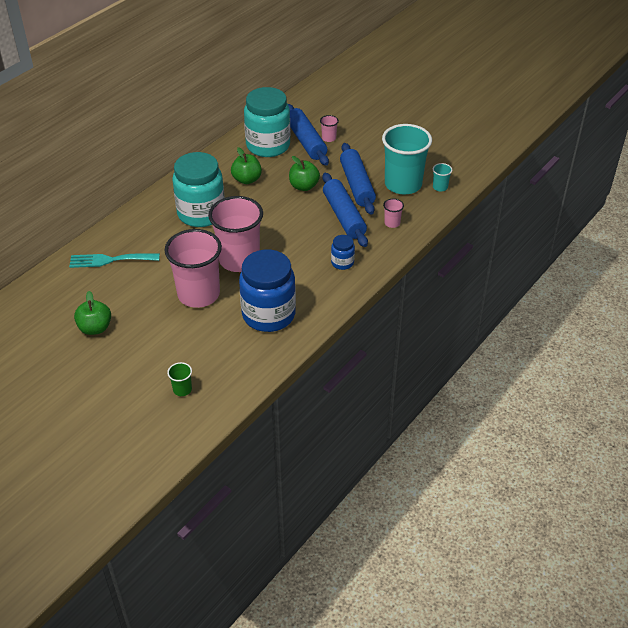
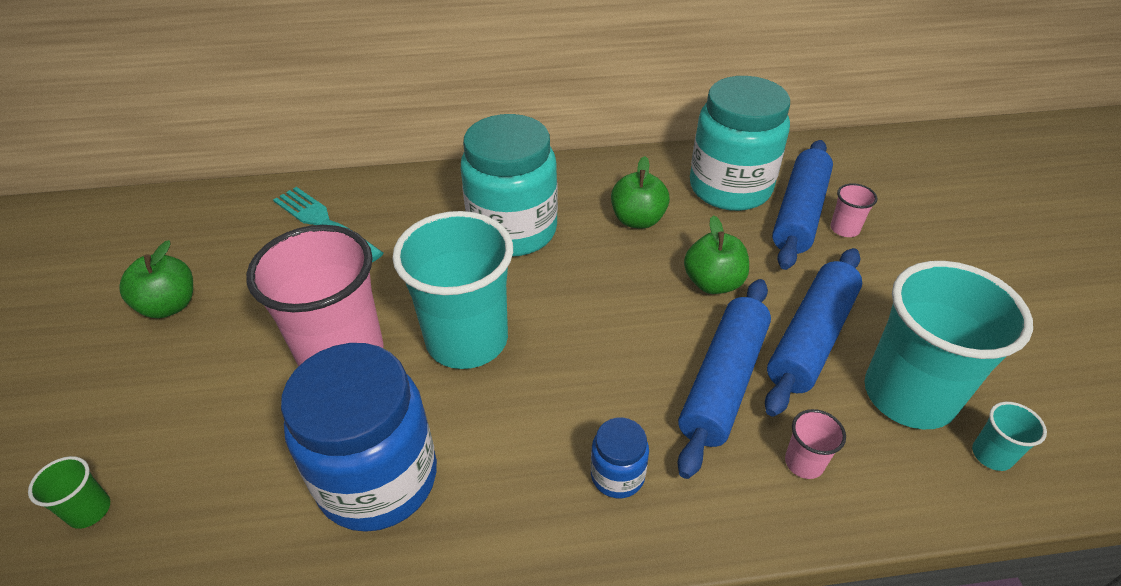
camera: 45 degrees right, 0 degrees up
pink cup [208,196,263,272] -> turquoise cup [392,211,513,369]

